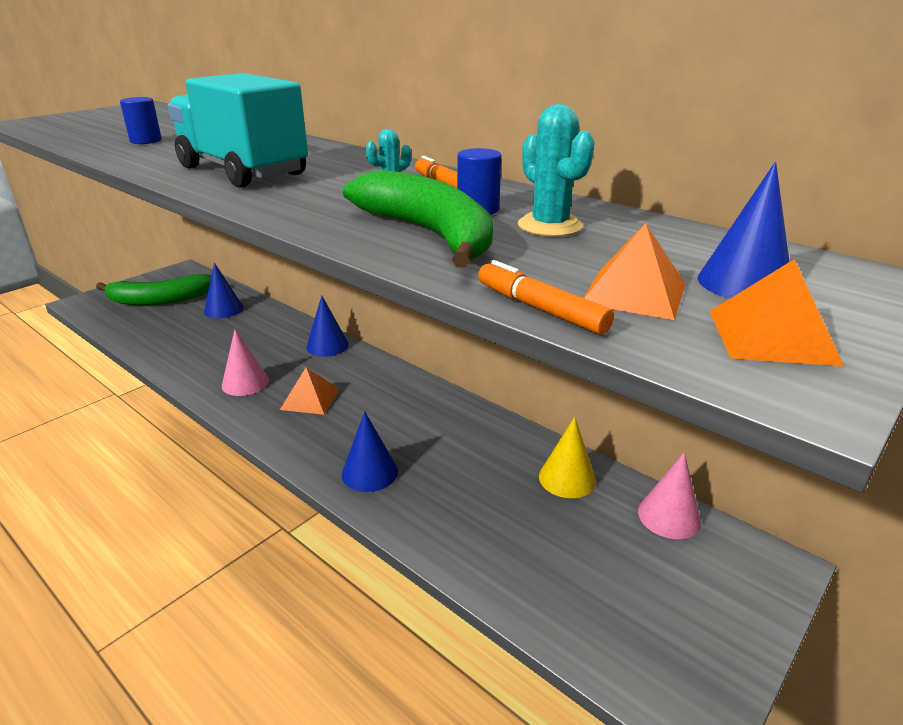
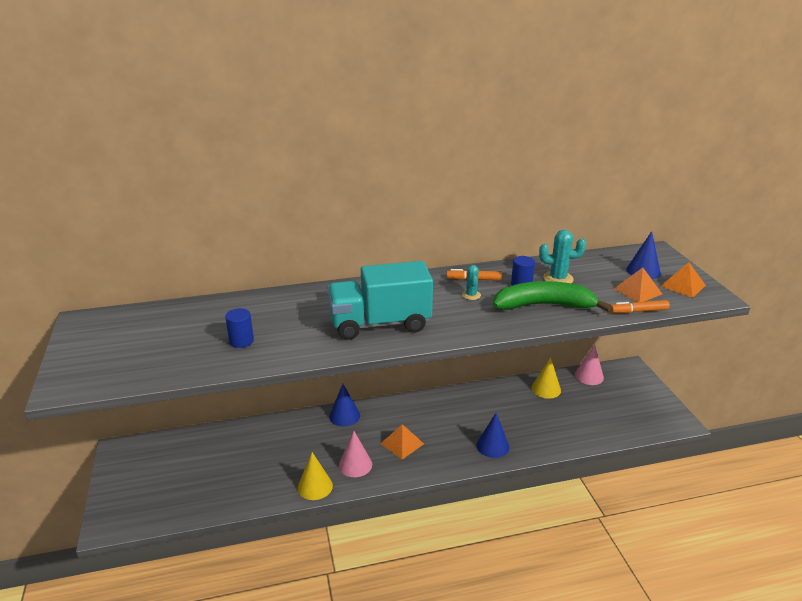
camera: 55 degrees left, 0 degrees up
green banana [96,274,212,306] -> none
blue cone [204,262,243,318] -> none
none -> yellow cone [298,452,333,500]

